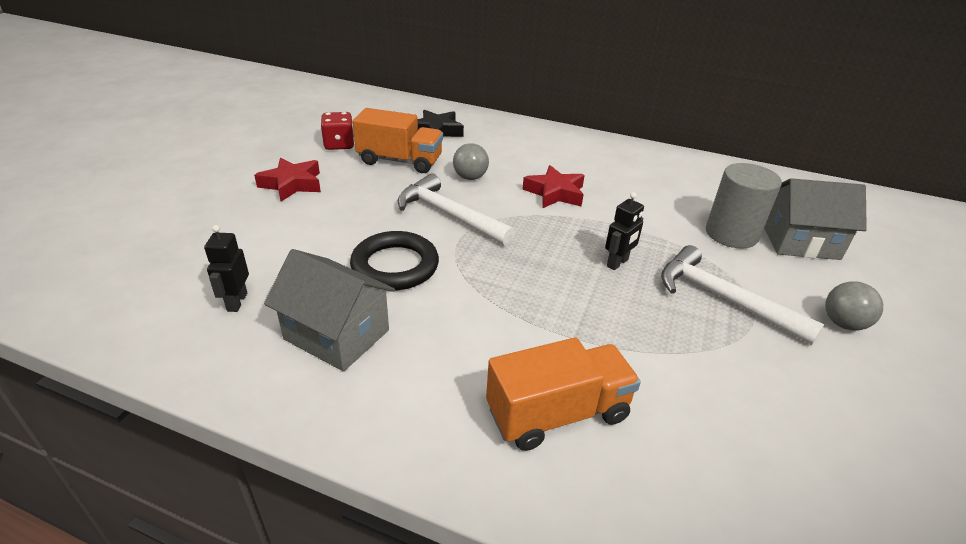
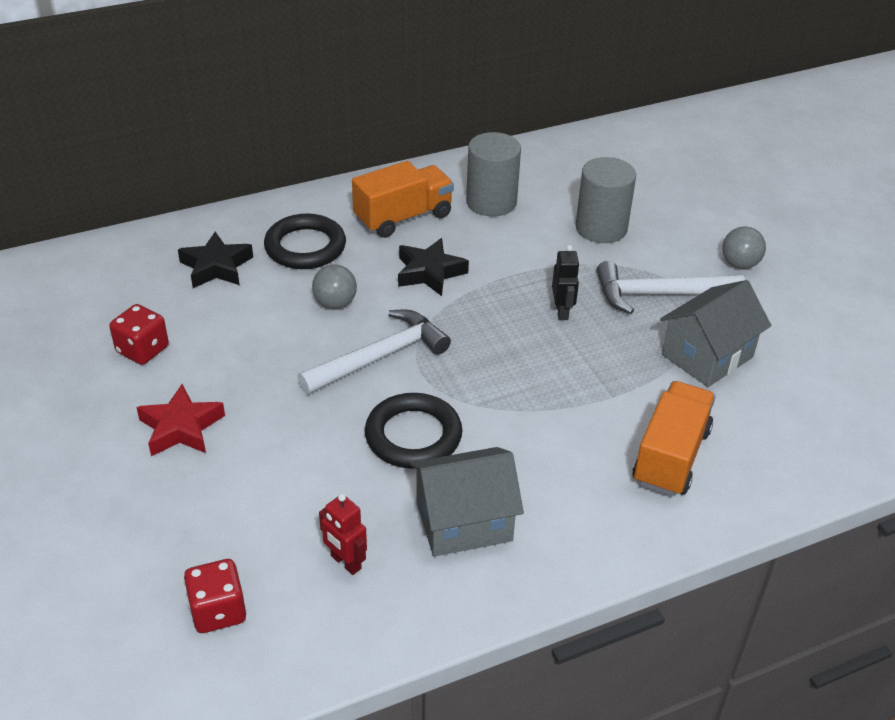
camera: 45 degrees left, 5 degrees up
black robot [204,225,249,312] -> red robot [319,494,367,575]
orange truck [352,108,443,173] -> orange truck moved to [352,161,454,238]
white hammer [398,174,516,246] -> white hammer turned 150 degrees clockwise [298,310,451,395]
red star [522,165,585,208] -> black star [398,238,469,296]
grey house [764,178,867,260] -> grey house moved to [660,280,771,387]
none -> red dice [184,559,246,633]
none -> black ring [264,214,346,269]
none -> grey cylinder [466,132,521,216]

